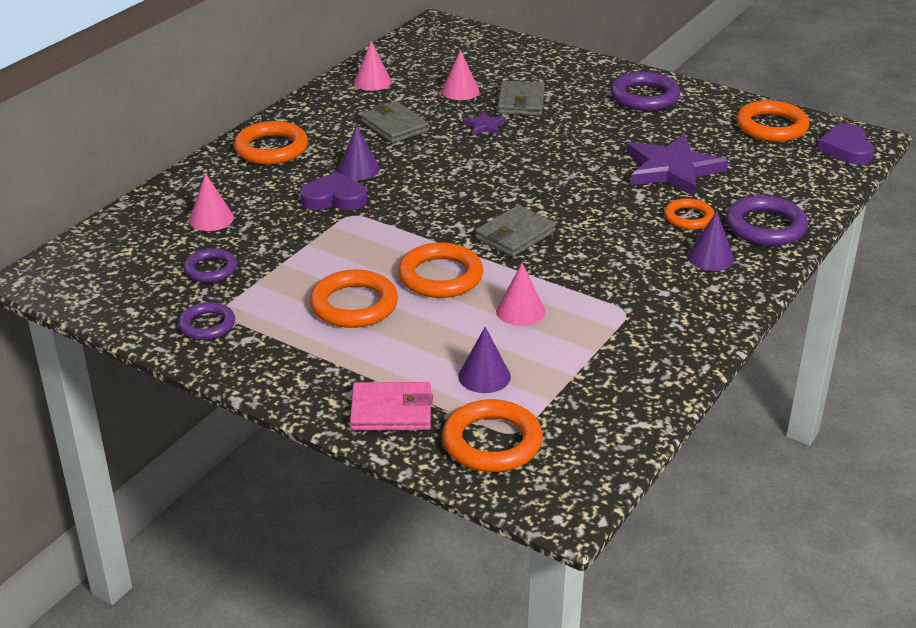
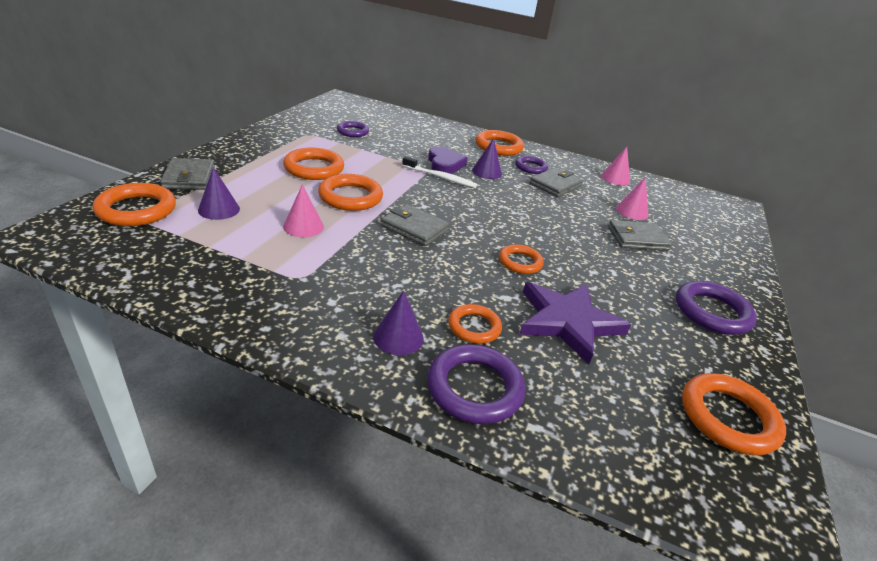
camera: 75 degrees right, 0 degrees up
purple ring [178,302,235,340] -> purple ring moved to [515,156,548,174]
pink cone [189,173,234,231] -> none
pink wallet [350,382,433,431] -> grey wallet [160,158,215,190]
purple star [463,111,506,135] -> none
purple heart [817,124,874,165] -> none
none -> white toothbrush [402,156,477,188]
none -> orange ring [499,244,544,274]

